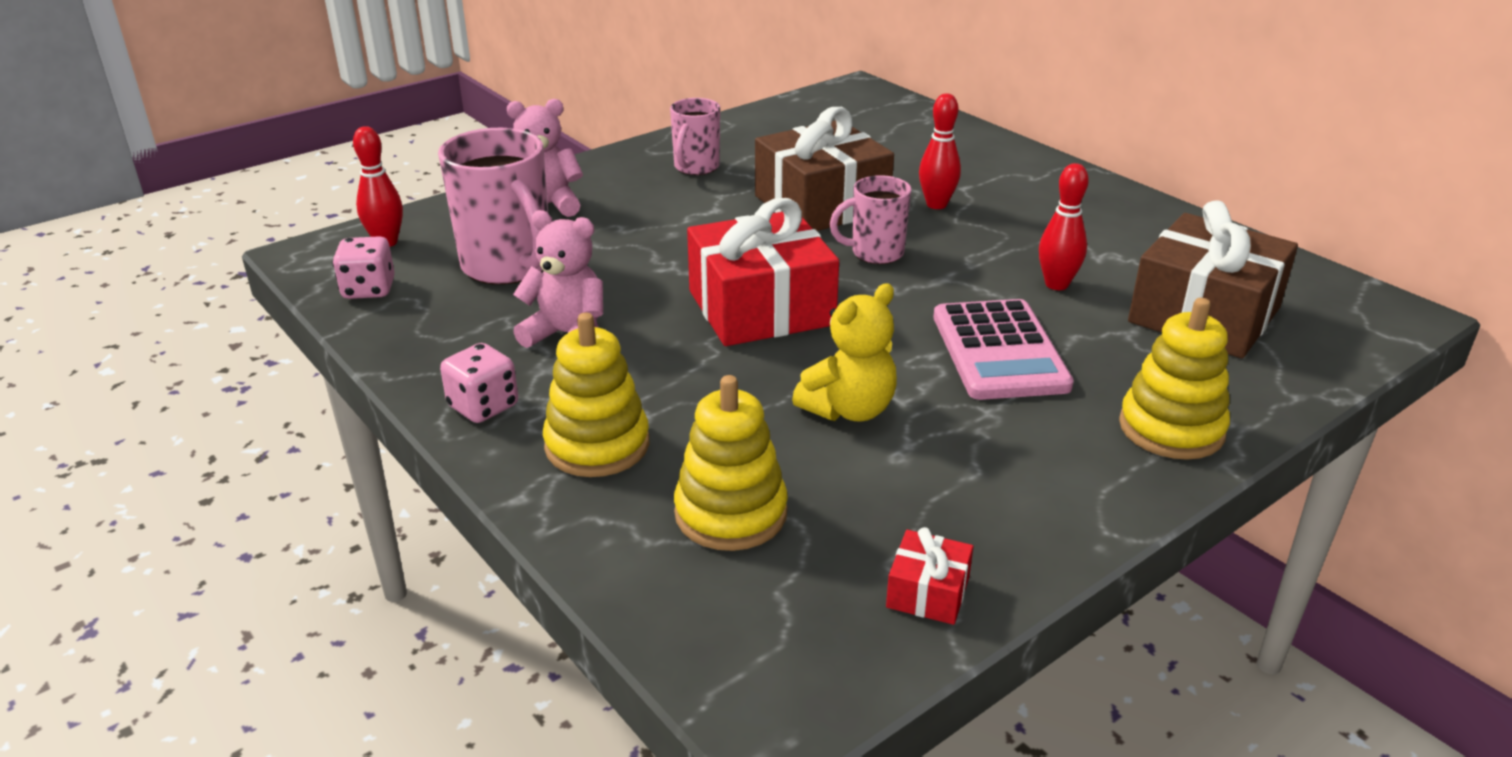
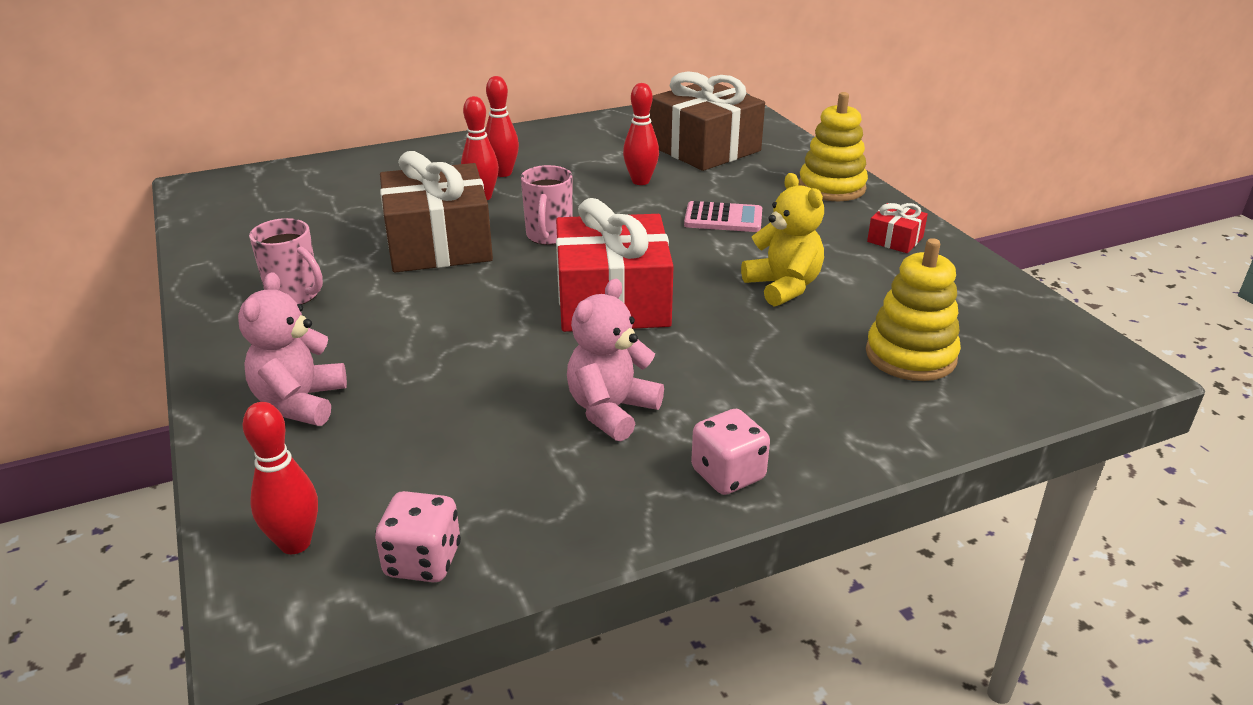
camera: 75 degrees left, 0 degrees up
pink mug [438,128,548,284] -> none
yellow stacking toy [543,313,649,477] -> none
red gift [886,527,973,625] -> red gift moved to [867,203,928,253]
pink calculator [933,299,1074,400] -> pink calculator [684,201,762,232], size x0.63
none -> red bowling pin [485,76,519,177]

